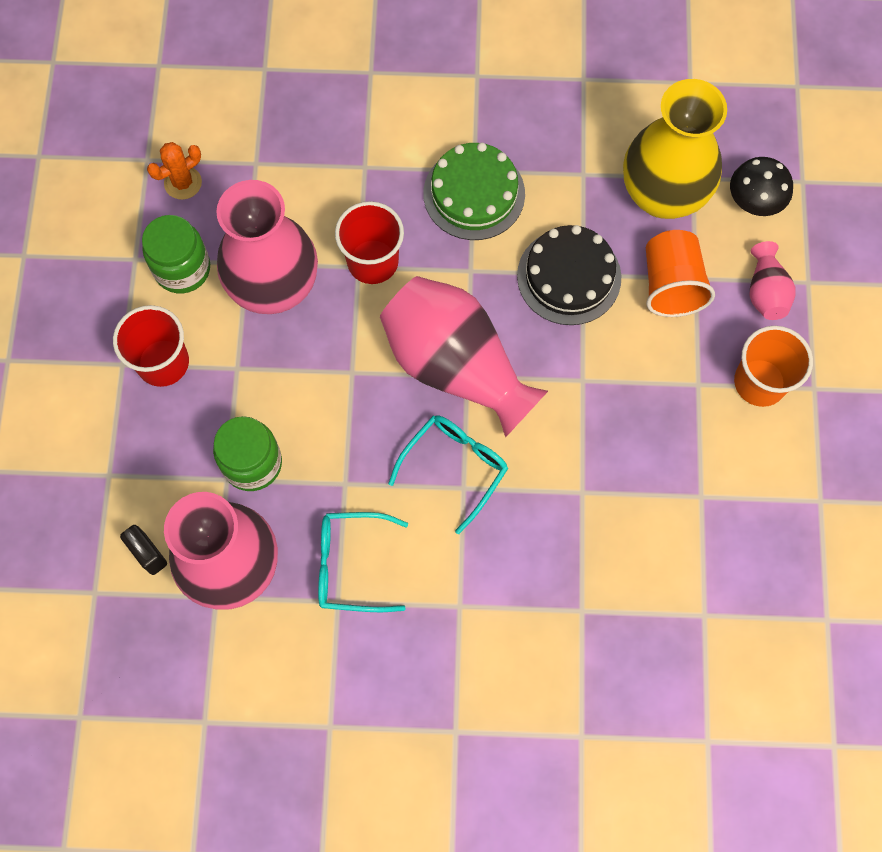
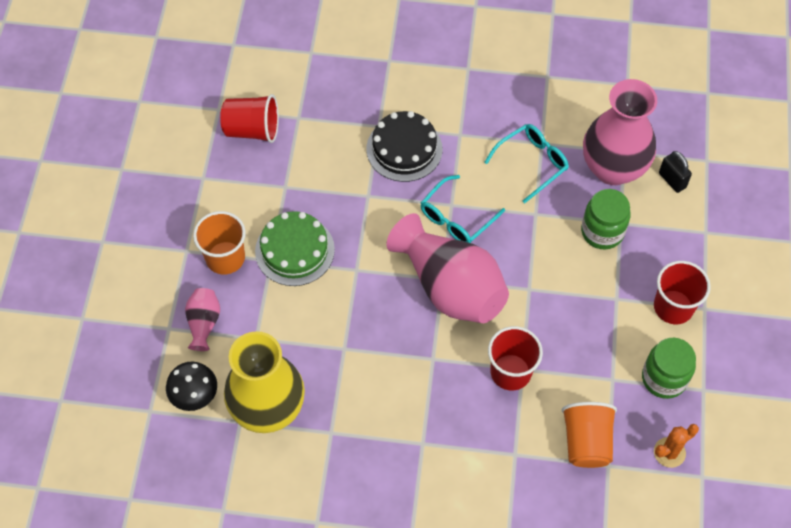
camera: 175 degrees left, 10 degrees down
pink vase [216,180,318,314] -> none
turquoise glasses [318,512,408,612] -> turquoise glasses turned 45 degrees counterclockwise [484,124,569,203]
green cake [423,142,525,240] -> green cake moved to [255,211,335,286]
black cake [517,225,621,325] -> black cake moved to [366,111,443,182]
orange cup [646,230,715,317] -> orange cup moved to [562,402,617,468]
none -> red cup [220,94,279,143]

